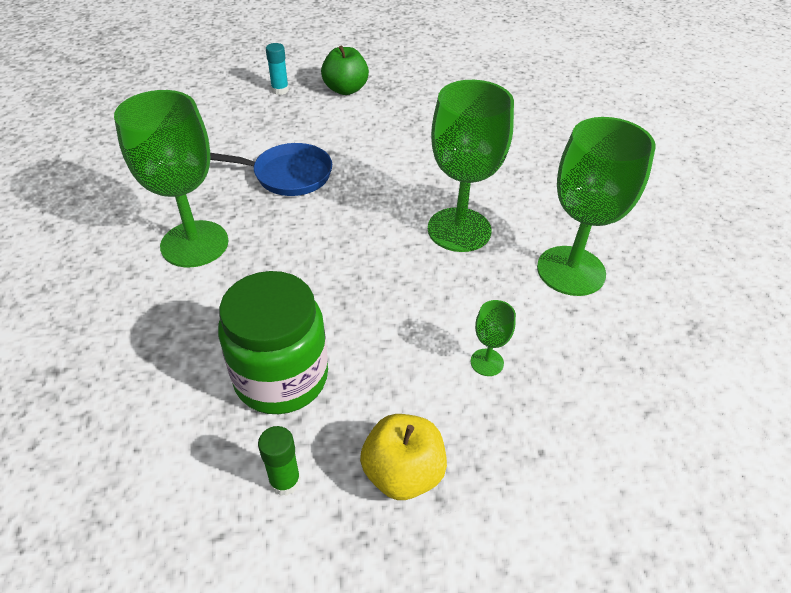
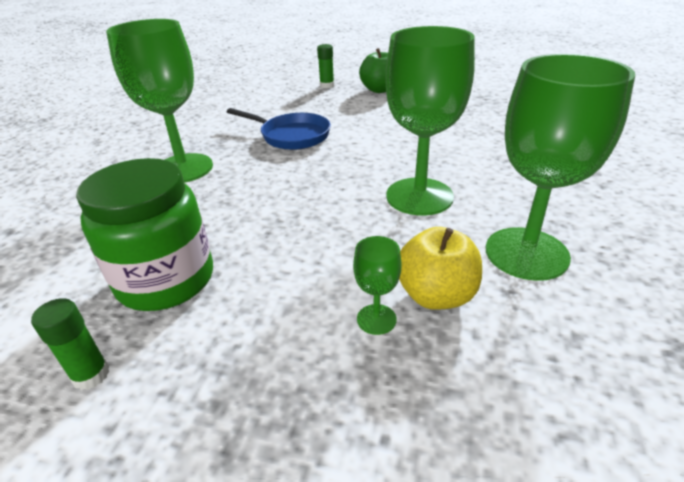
camera: 25 degrees right, 10 degrees down
turquoise glue stick [266,43,289,95] -> green glue stick [317,44,334,88]
yellow apple [360,414,447,500] -> yellow apple moved to [399,227,482,310]

